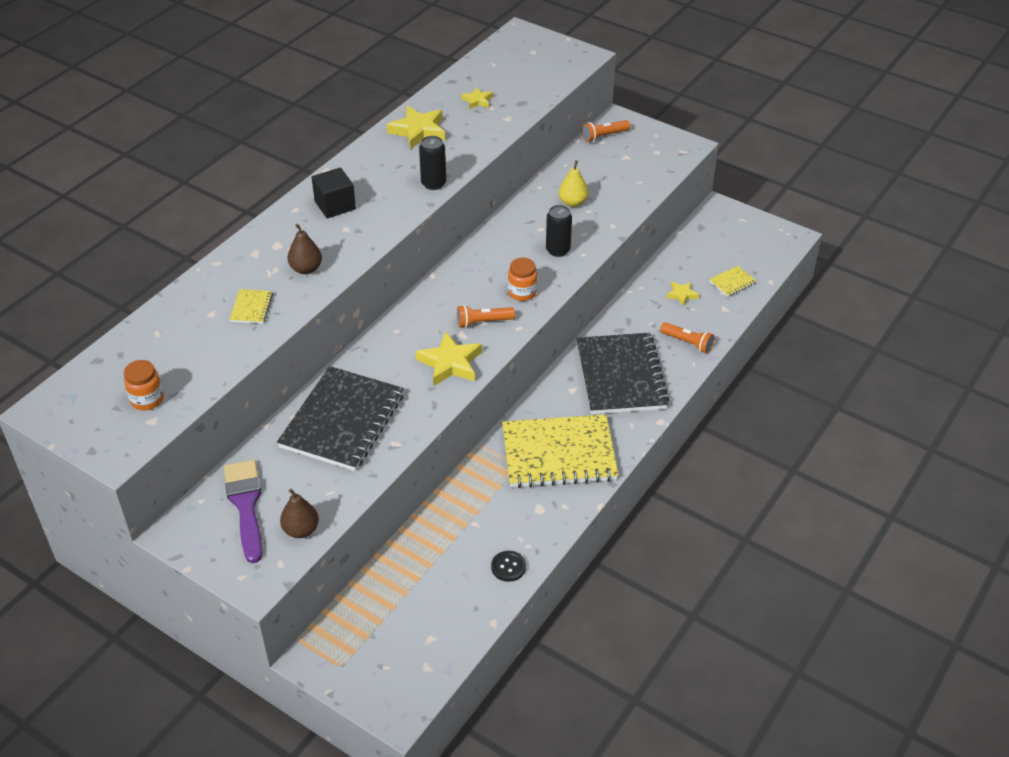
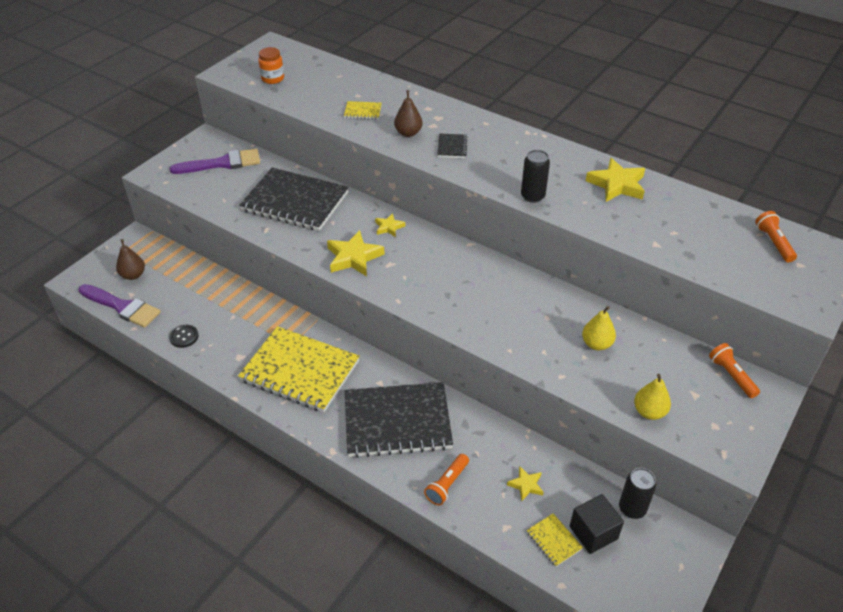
camera: 90 degrees right, 0 degrees up
brown pear [280,489,319,538] -> brown pear moved to [116,239,145,280]
black cube [312,167,356,218] -> black cube moved to [570,494,624,554]
orange flashlight [457,305,515,328] -> orange flashlight moved to [755,211,797,262]
yellow star [461,87,493,109] -> yellow star moved to [375,213,405,237]
yellow notebook [502,414,618,488] -> yellow notebook turned 60 degrees counterclockwise [238,326,360,412]
orange jar [508,258,537,301] -> none
black can [546,205,572,257] -> black can moved to [619,468,656,519]
none -> purple brush [78,284,161,328]
none -> black notebook [437,134,468,158]
none -> yellow pear [634,374,671,420]

